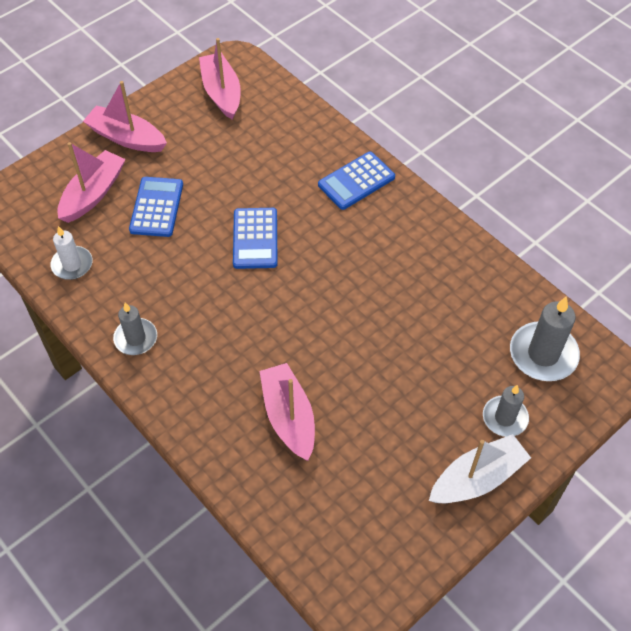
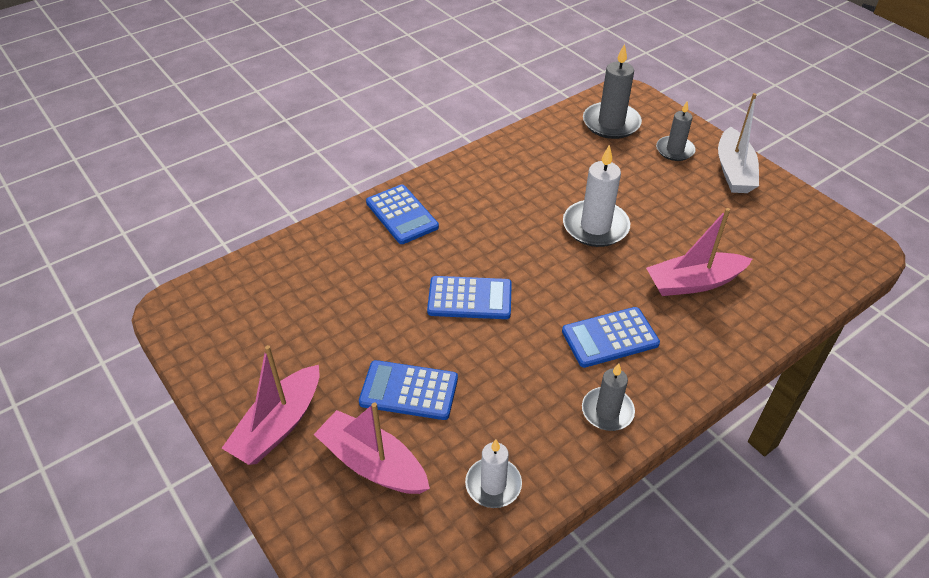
camera: 85 degrees left, 10 degrees down
pink boat [199,38,241,120] -> none
white boat [429,434,531,503] -> white boat turned 150 degrees counterclockwise [718,93,759,193]
none -> blue calculator [562,307,660,368]
none -> white candle [563,145,630,247]

